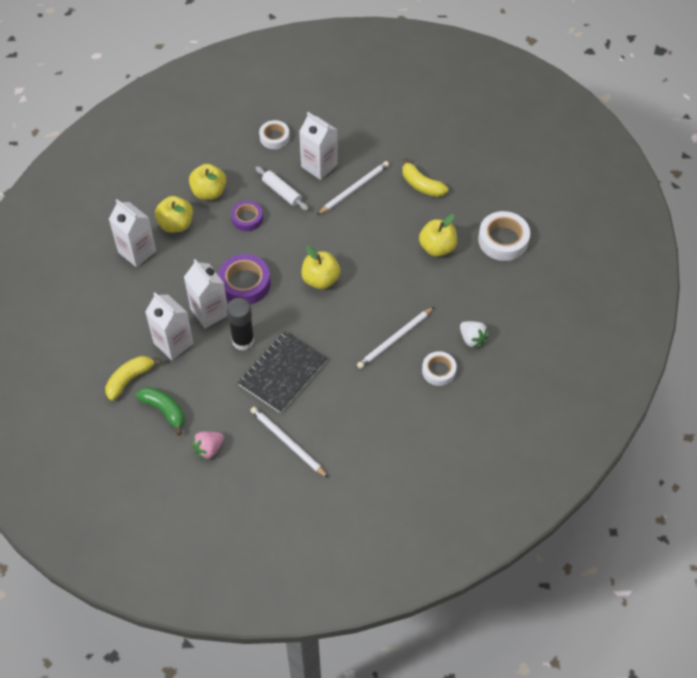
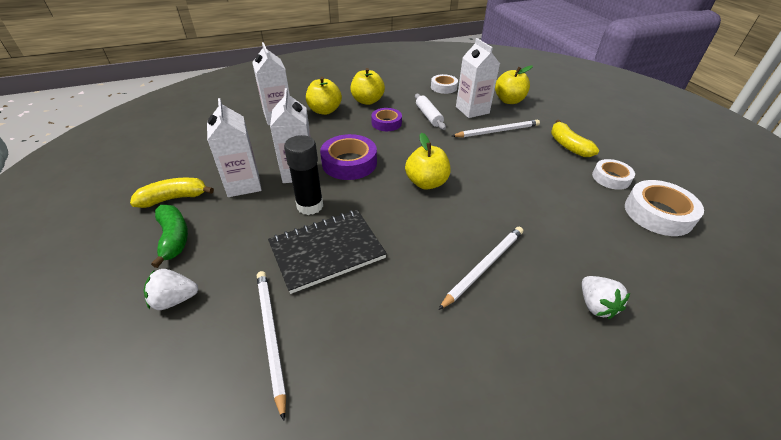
camera: 25 degrees right, 15 degrees down
pink strawberry [192,431,224,460] -> white strawberry [144,269,198,310]
white pencil [357,307,434,369] -> white pencil turned 150 degrees clockwise [438,227,523,310]
yellow apple [419,214,457,257] -> yellow apple moved to [495,65,533,104]
white tape [422,351,457,386] -> white tape moved to [592,159,635,190]

